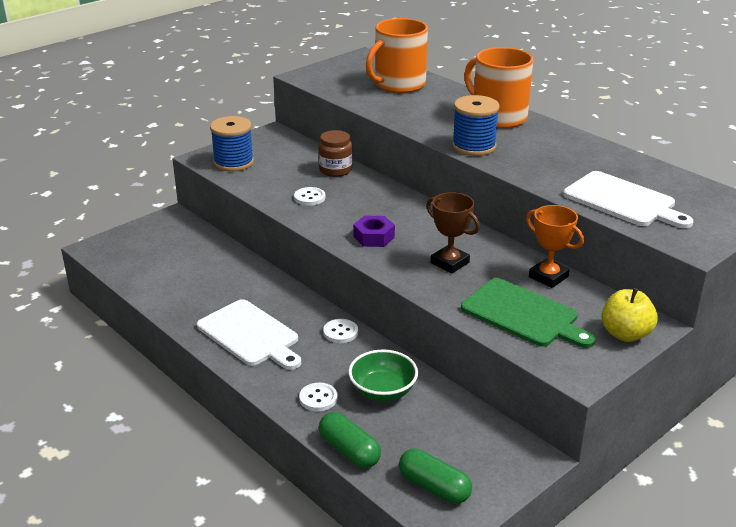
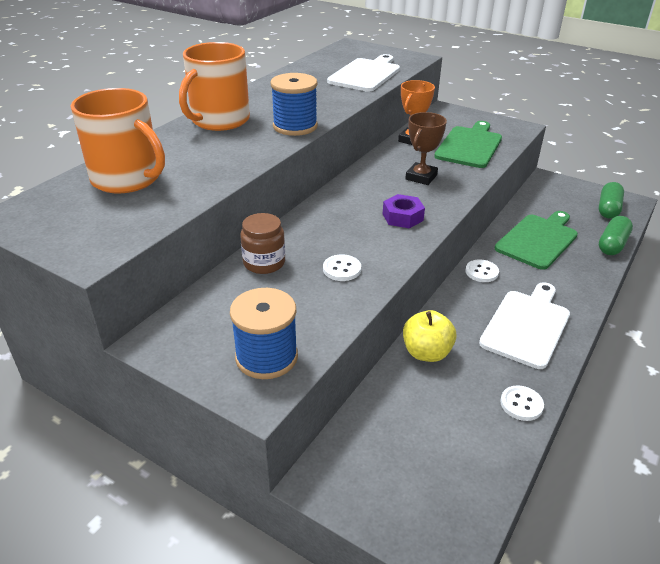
camera: 105 degrees left, 5 degrees up
white button [299,383,338,411] -> white button moved to [500,385,544,421]
green bowl [348,349,418,401] -> green cutting board [495,211,578,270]
yellow apple [602,288,658,342] -> yellow apple moved to [403,310,457,362]

